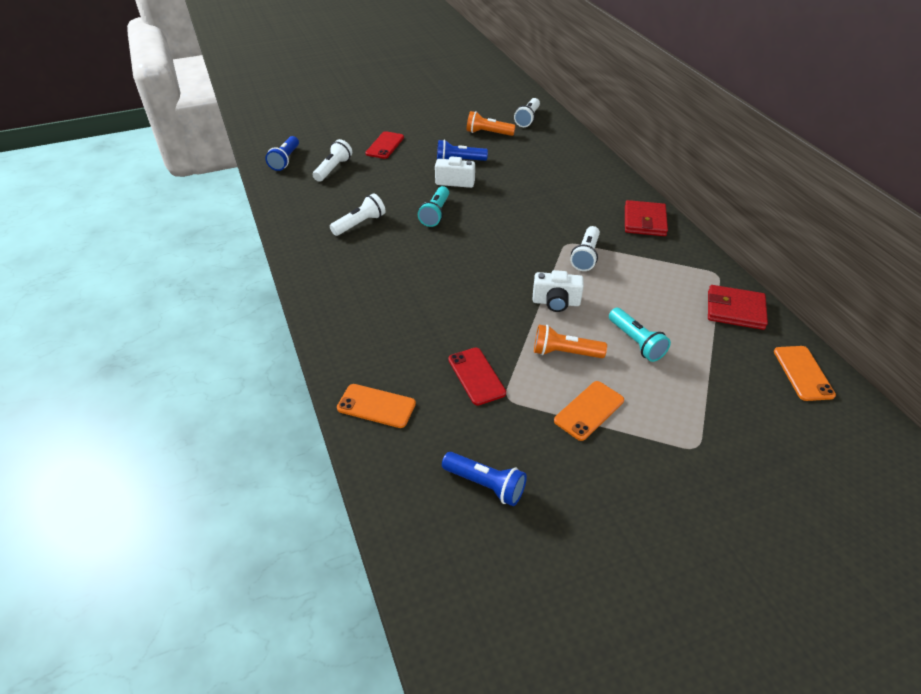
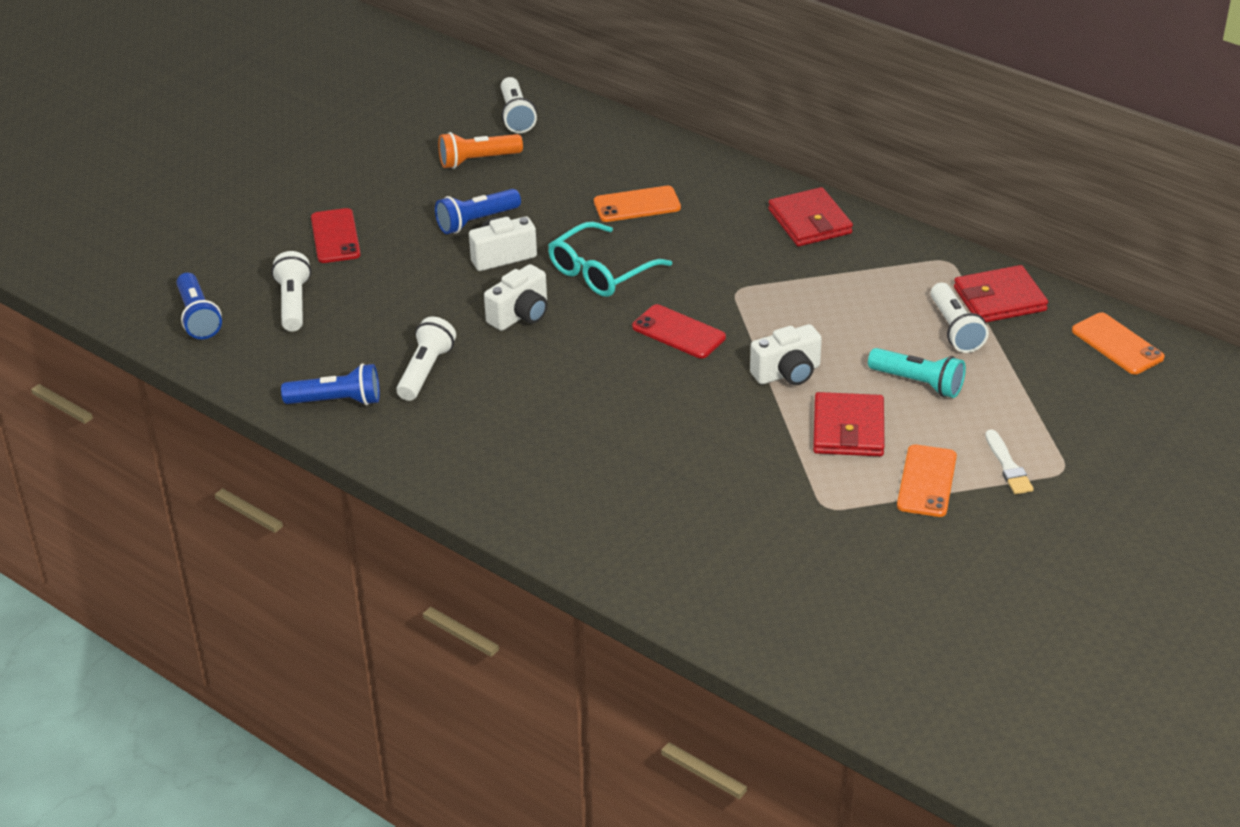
camera: 30 degrees left, 5 degrees down
orange phone [337,384,416,428] -> orange phone moved to [594,186,681,222]
turquoise flashlight [418,186,449,227] -> white camera [484,264,547,331]
blue flashlight [442,452,527,506] -> blue flashlight moved to [281,363,380,405]
red phone [448,348,506,406] -> red phone moved to [632,304,726,358]
orange flashlight [534,325,607,358] -> red wallet [813,392,885,456]
white flashlight [570,226,600,271] -> white flashlight moved to [930,283,989,353]
none -> turquoise glasses [548,222,672,297]
none -> white brush [985,429,1034,494]

